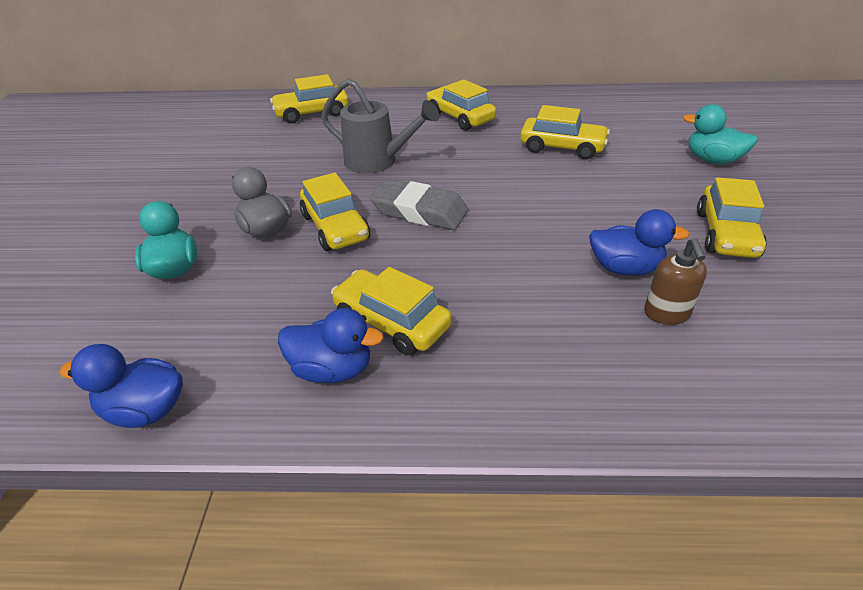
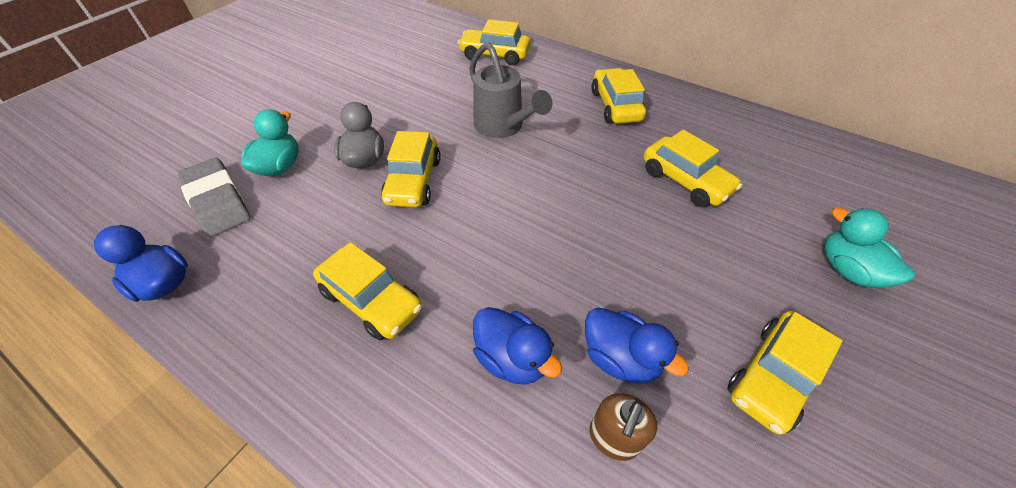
camera: 30 degrees right, 10 degrees up
blue duck [278,308,384,383] -> blue duck moved to [473,307,562,385]
yellow car [331,267,452,356] -> yellow car turned 150 degrees clockwise [313,242,422,340]
grey eraser [370,179,468,230] -> grey eraser moved to [178,157,250,237]

